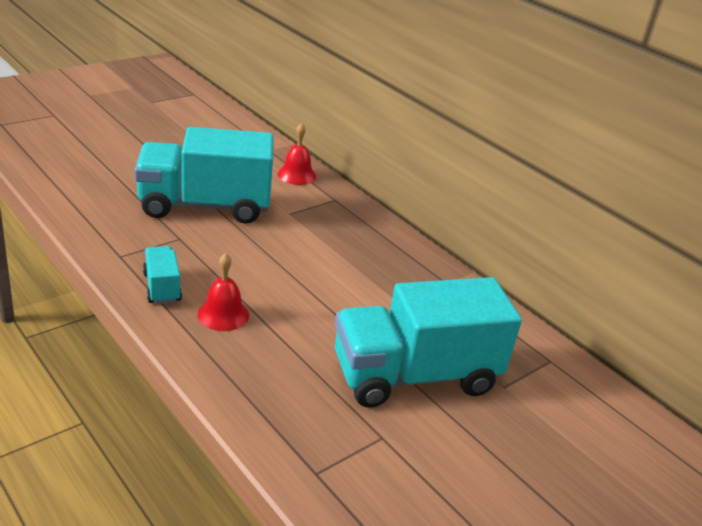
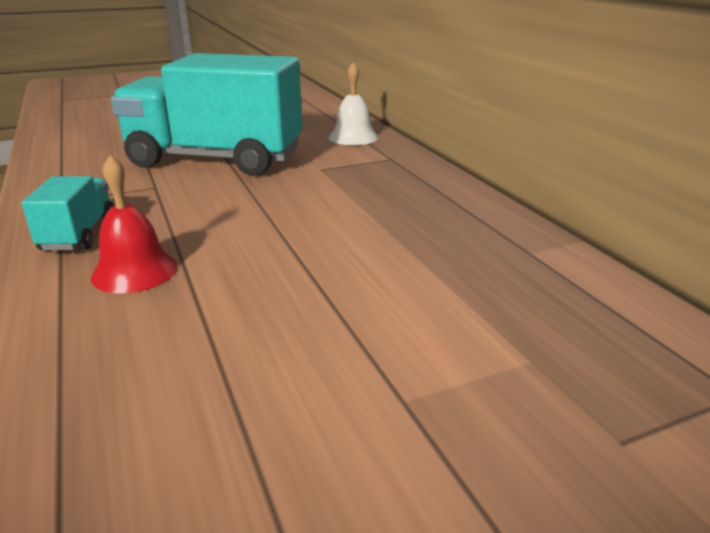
camera: 20 degrees right, 5 degrees down
red bell [278,123,316,185] -> white bell [329,62,378,145]
turquoise truck [335,277,522,408] -> none

